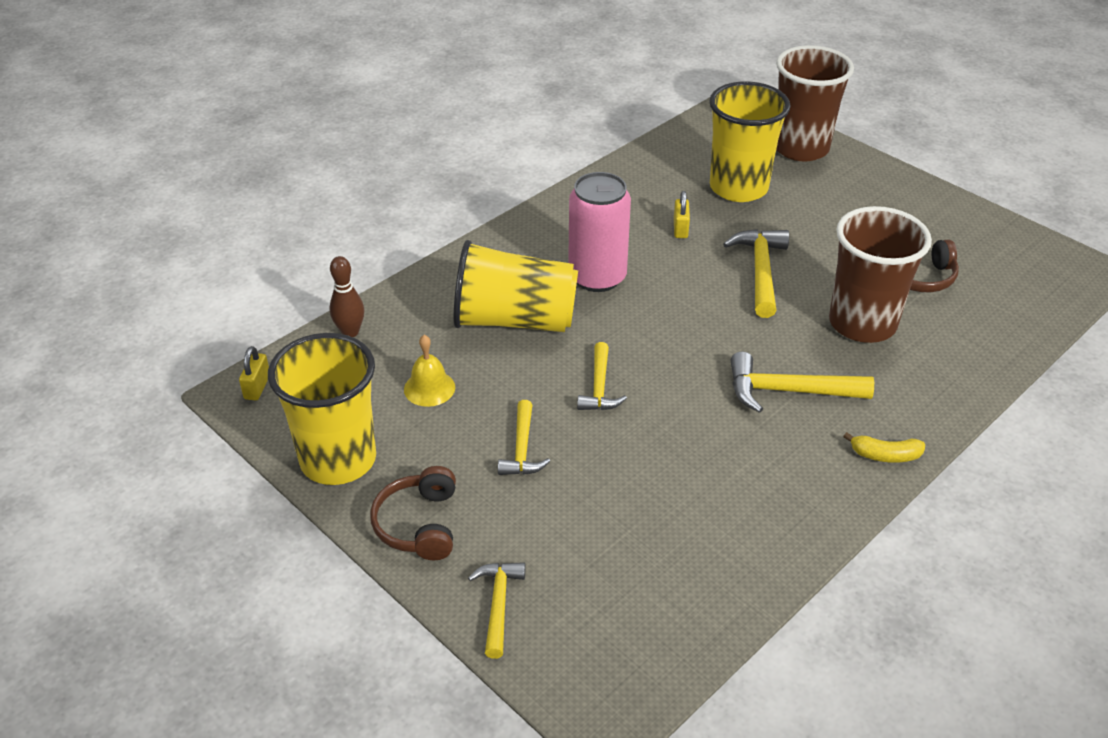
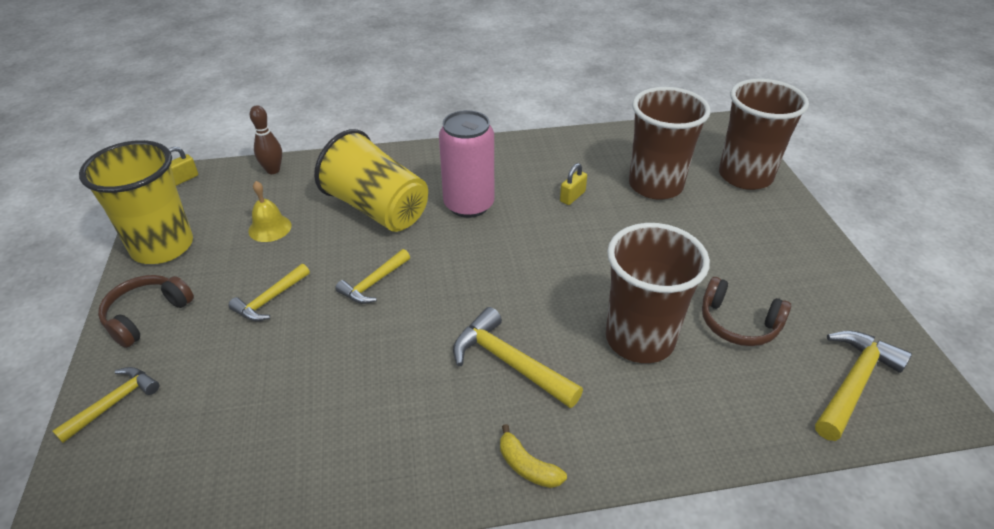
camera: 35 degrees right, 0 degrees up
yellow cup [709,81,790,202] -> brown cup [629,87,711,200]
yellow hammer [723,229,789,318] -> yellow hammer moved to [815,331,912,441]

